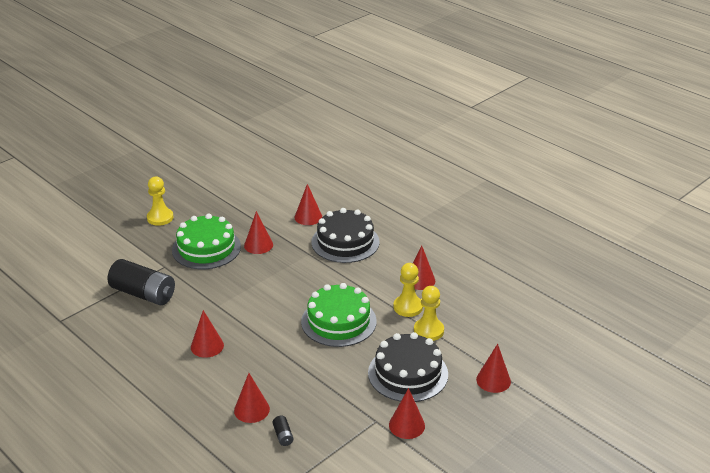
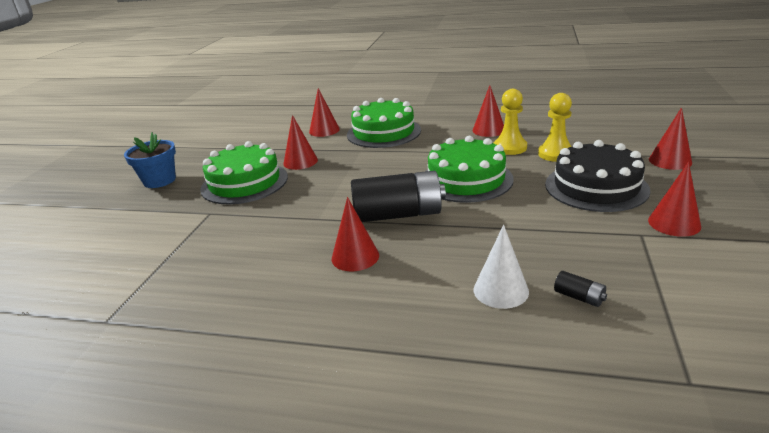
camera: 30 degrees left, 5 degrees down
black battery [108,259,175,306] -> black battery moved to [351,171,446,222]
yellow pawn [147,177,174,226] -> blue flower pot [124,132,176,188]
red cone [234,373,270,423] -> white cone [474,225,529,309]
black cake [312,208,380,263] -> green cake [347,98,421,148]

